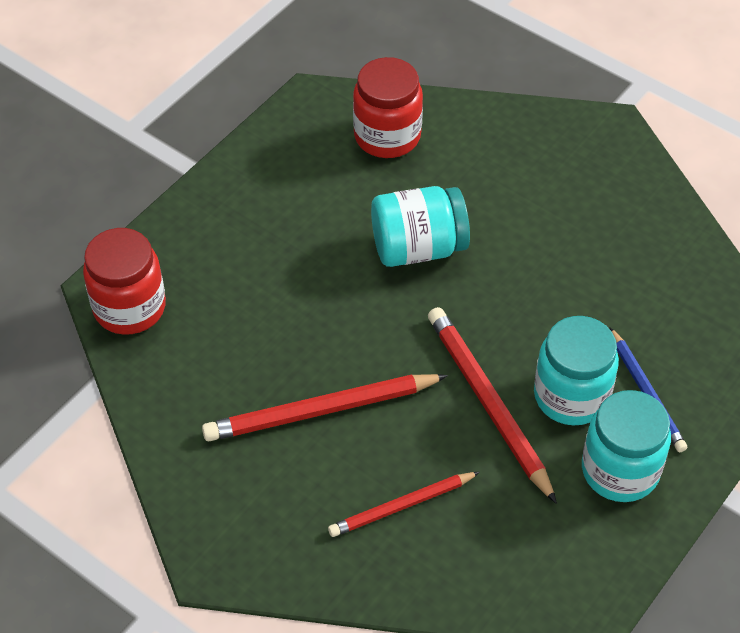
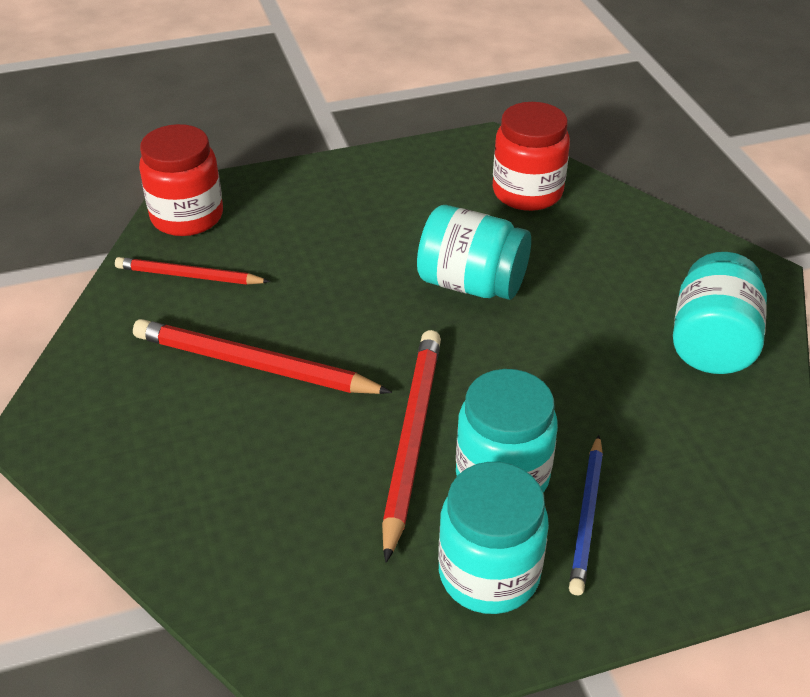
camera: 35 degrees right, 10 degrees down
red pencil [328,472,480,537] -> red pencil moved to [115,257,270,285]
none -> turquoise jar [673,252,767,374]

